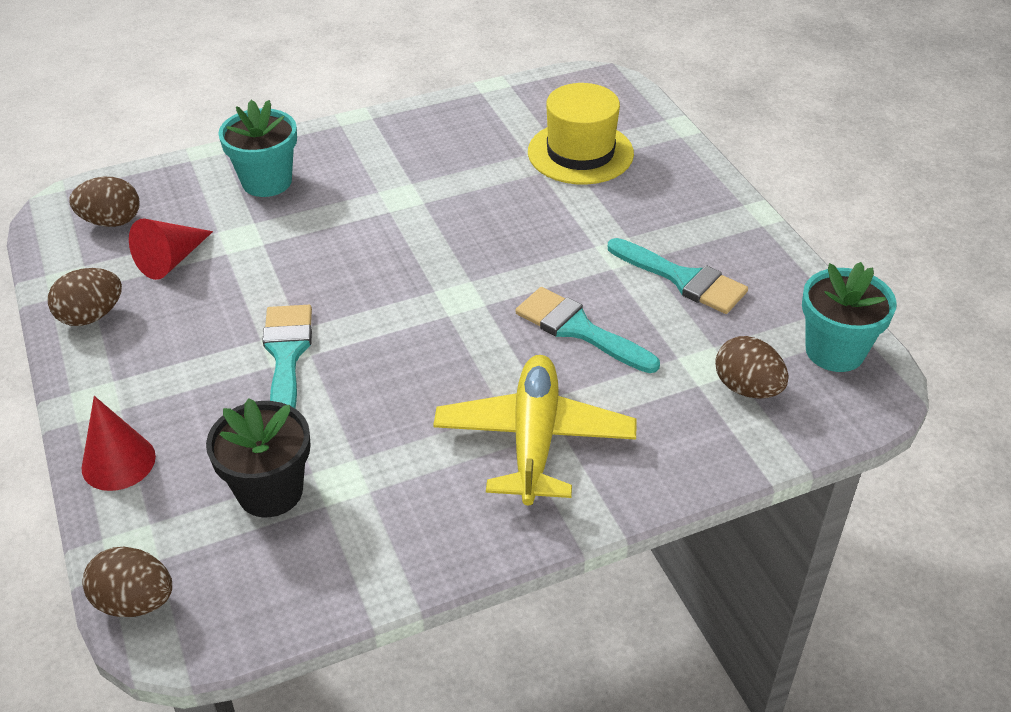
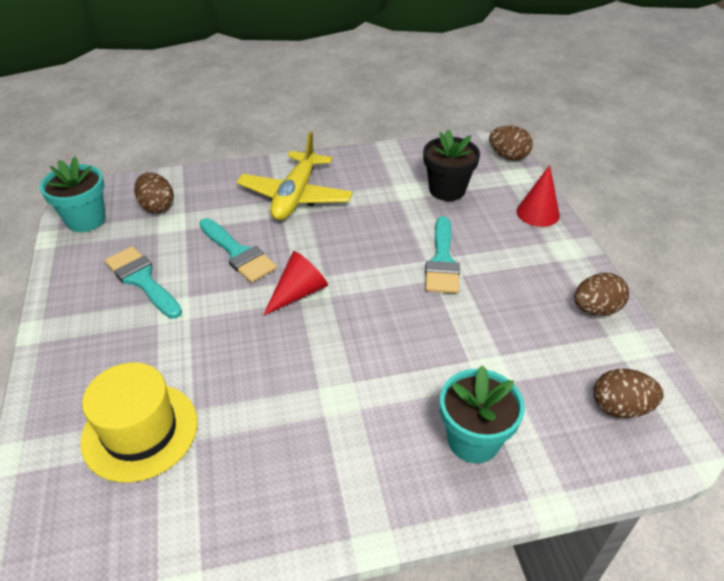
camera: 170 degrees left, 0 degrees up
red cone [129,219,213,280] -> red cone moved to [263,251,328,316]

